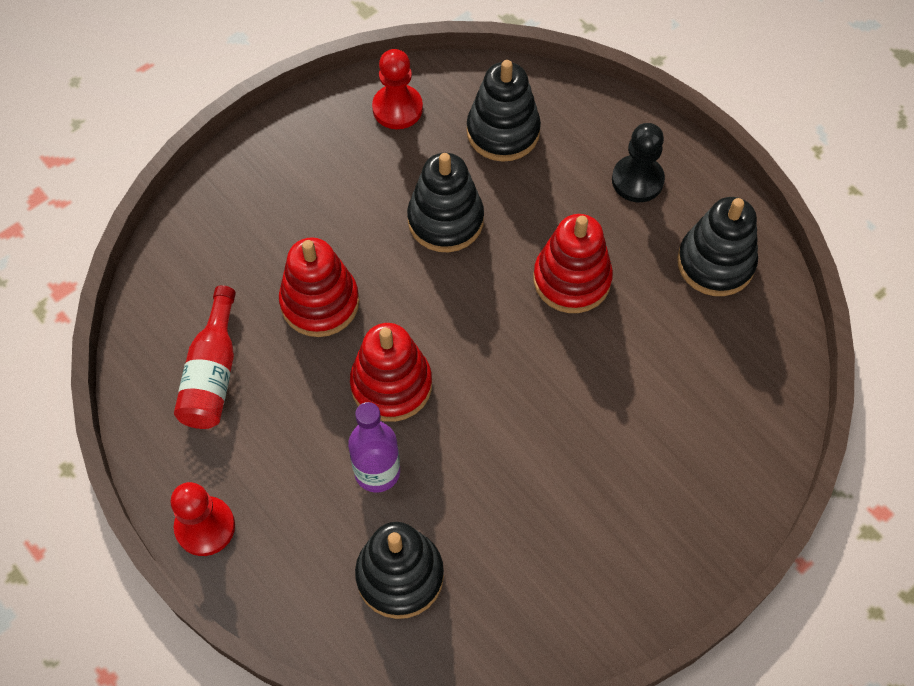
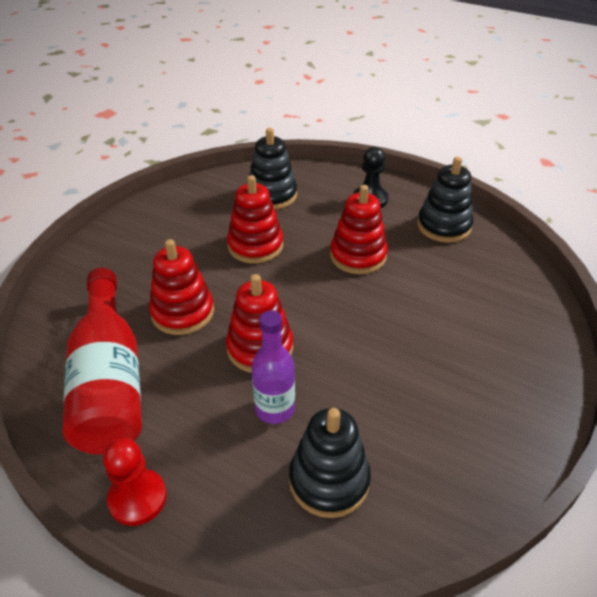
camera: 20 degrees left, 20 degrees down
red bottle [174,285,236,429] -> red bottle [63,268,142,454], size x1.70
red pawn [372,49,423,129] -> none
black stacking toy [407,153,484,252] -> red stacking toy [227,175,283,264]

